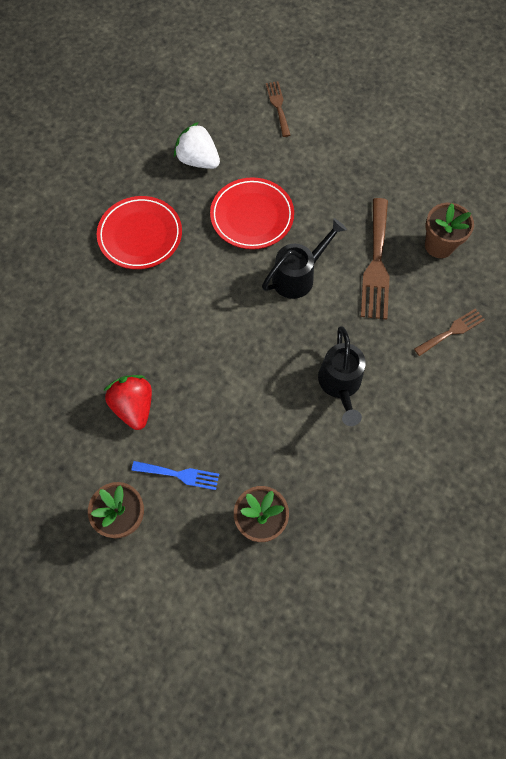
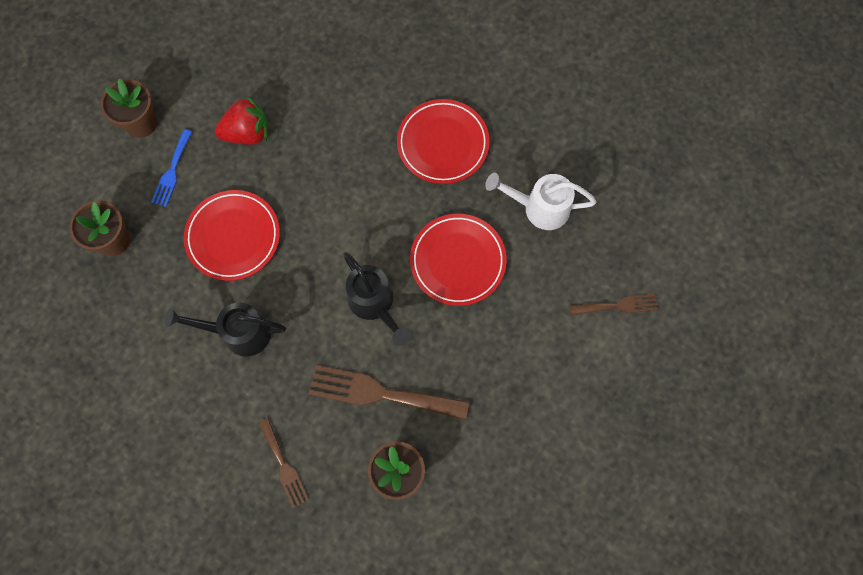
camera: 95 degrees right, 5 degrees up
white strawberry [174,122,220,169] -> white watering can [485,173,597,230]
none -> red plate [184,190,280,281]

